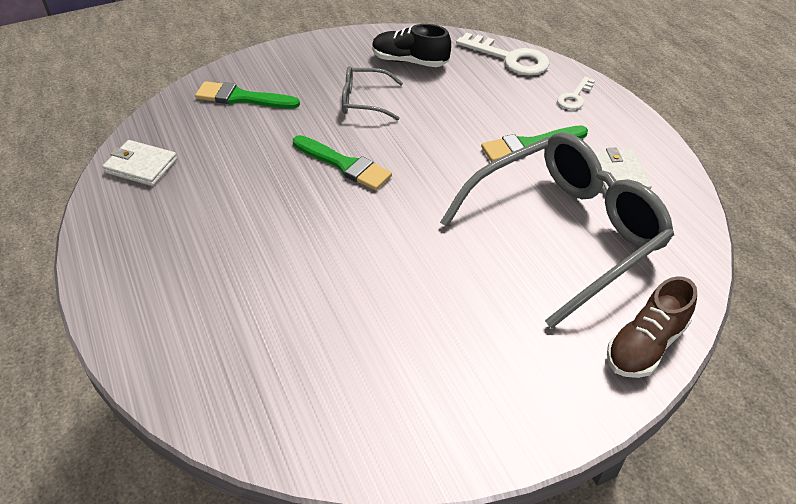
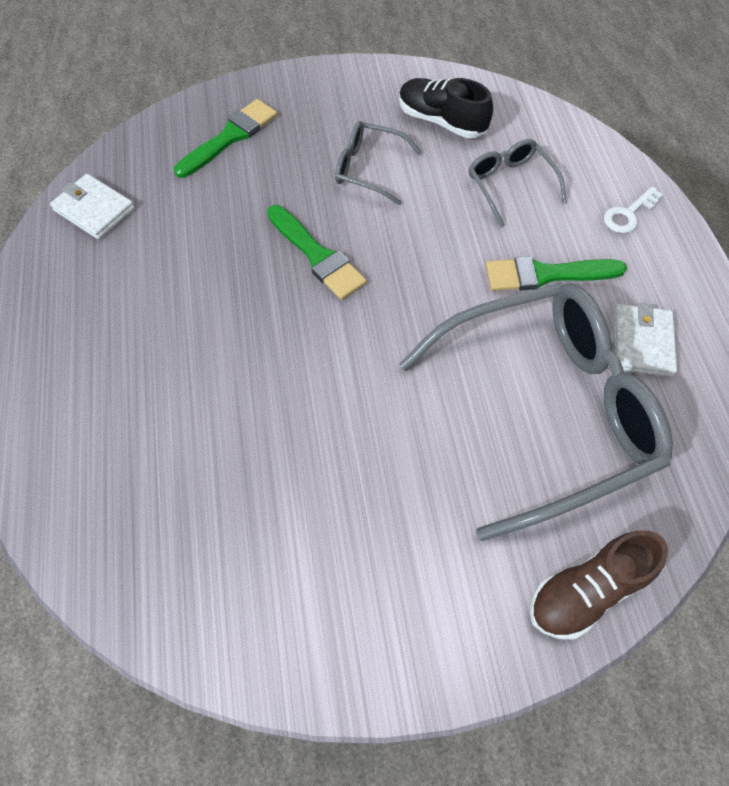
camera: 15 degrees right, 15 degrees up
green brush [195,81,300,109] -> green brush turned 105 degrees clockwise [174,99,277,178]
white key [456,33,550,75] -> none
none -> grey glasses [469,139,567,227]

